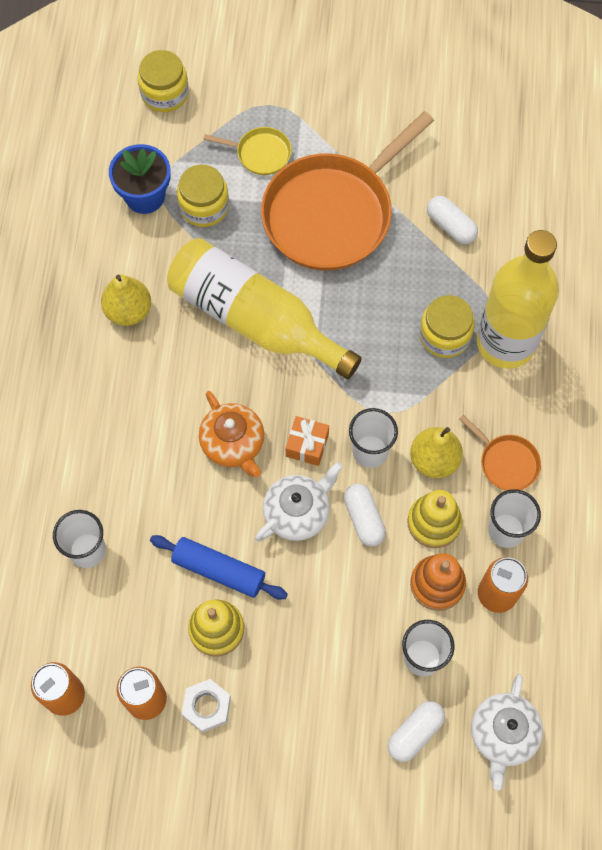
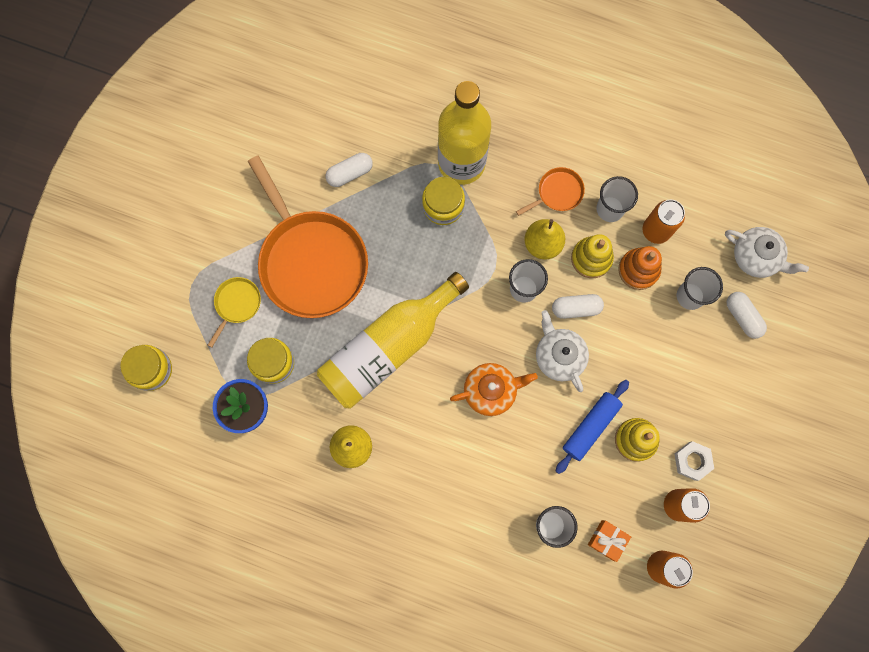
camera: 75 degrees left, 10 degrees up
orange gift [285,416,329,466] -> orange gift moved to [588,520,631,562]

